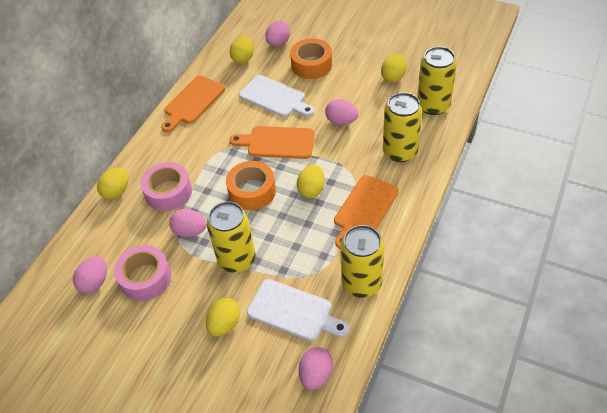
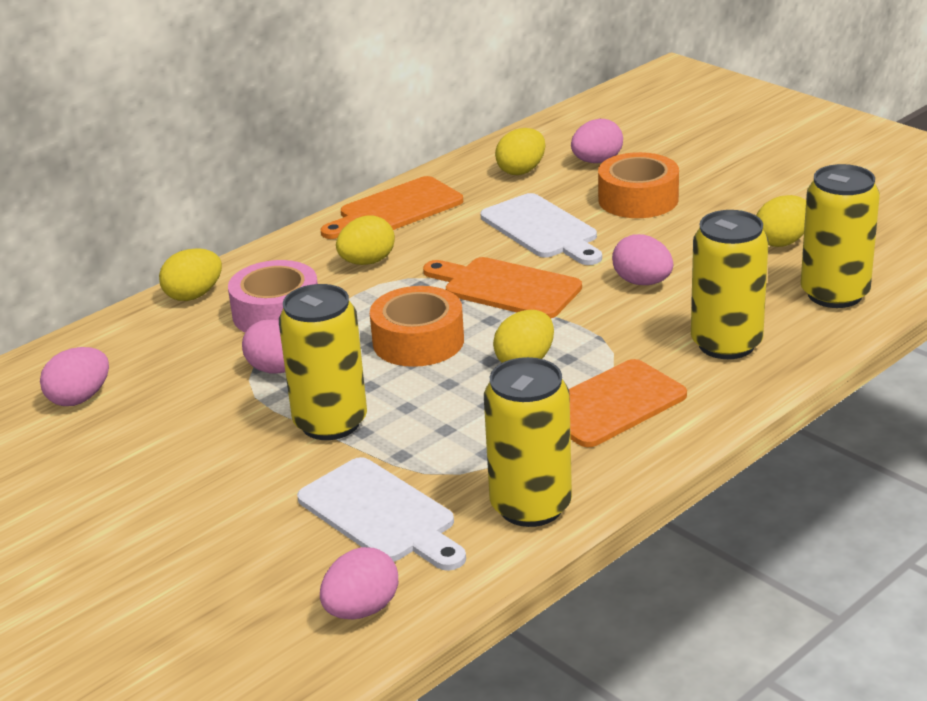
camera: 20 degrees right, 20 degrees down
pink tape [114,245,171,301] -> none
yellow egg [206,298,240,337] -> yellow egg moved to [336,215,395,265]

